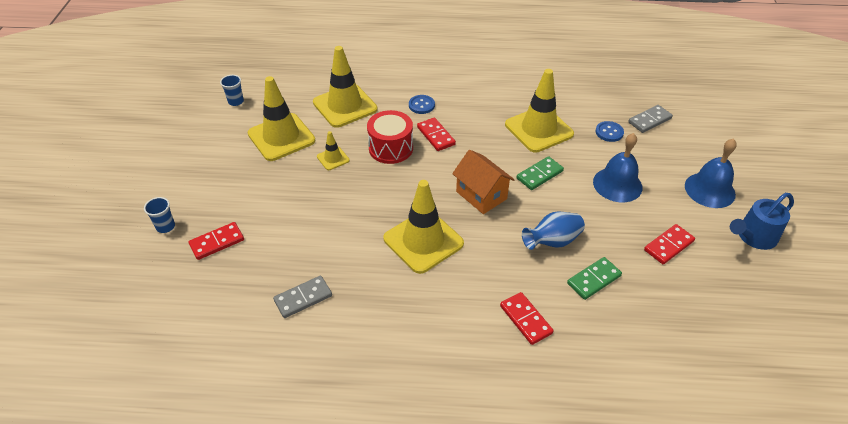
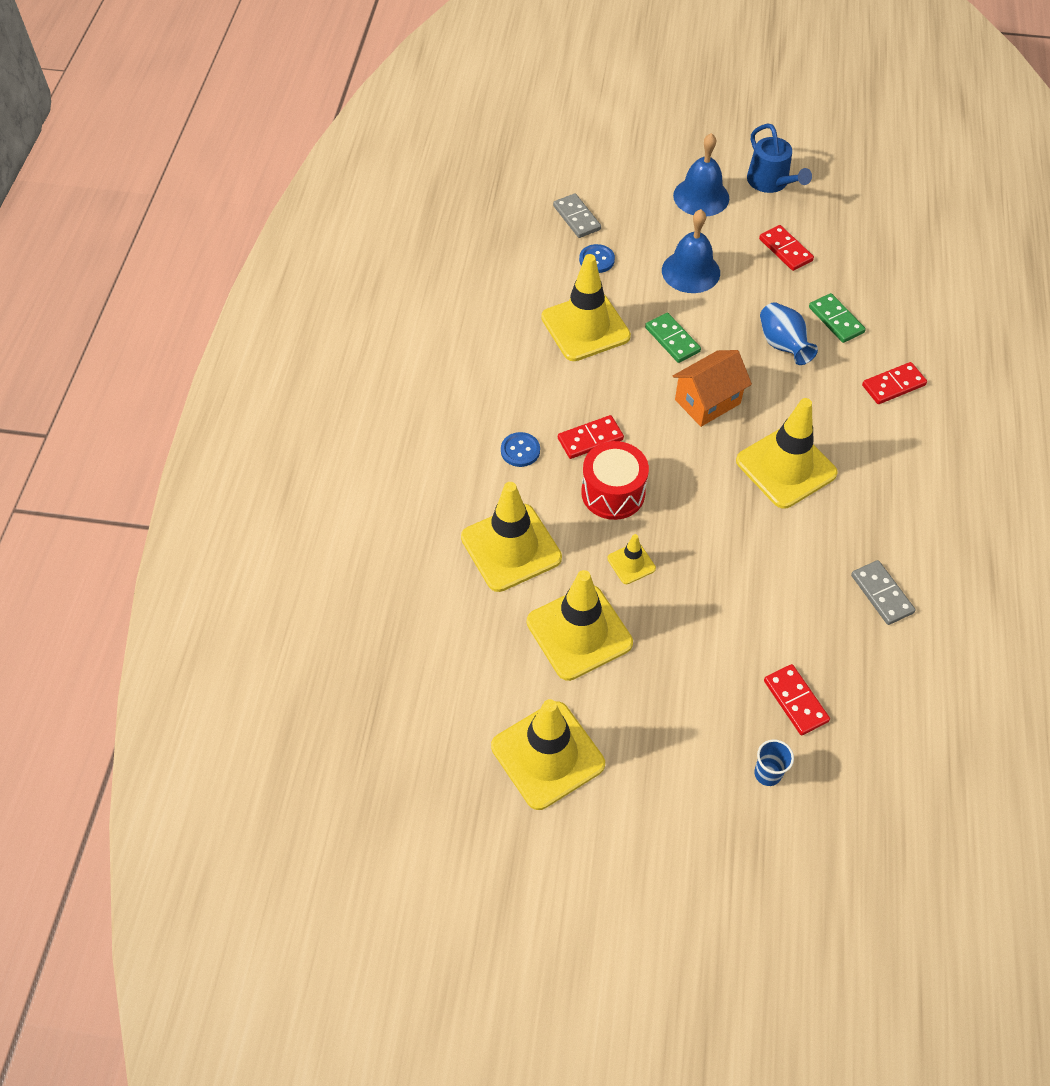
camera: 85 degrees left, 10 degrees up
blue cup [220,75,244,106] -> none
none -> yellow traffic cone [491,699,605,810]

